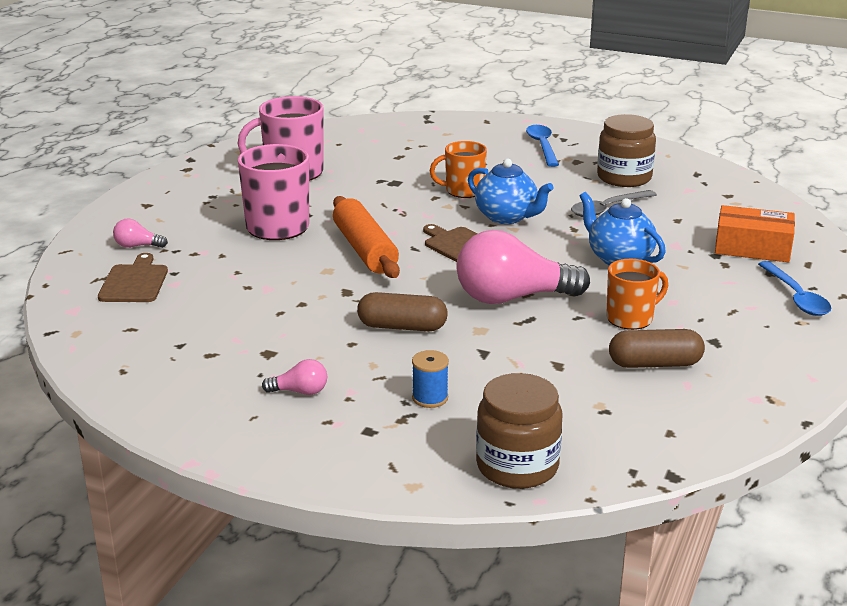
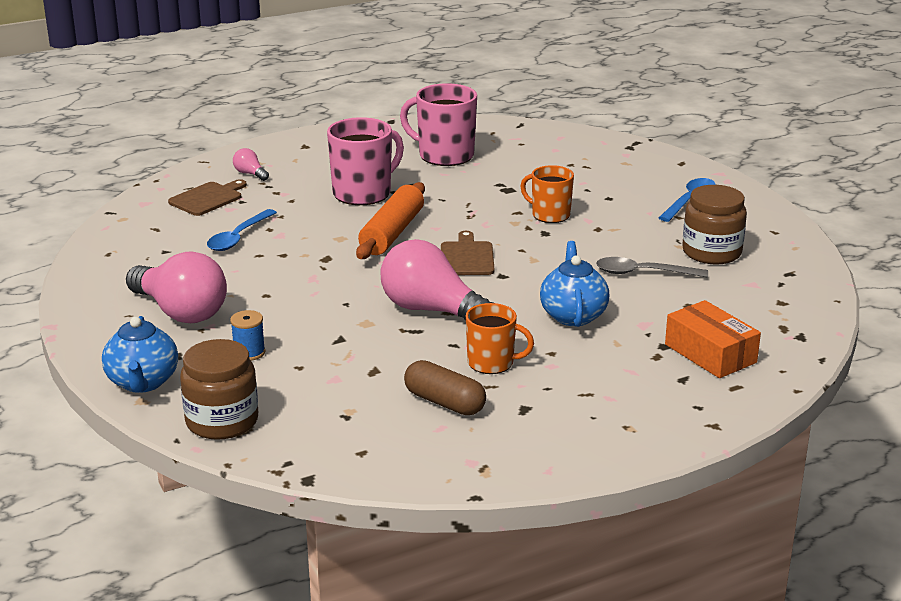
camera: 40 degrees right, 0 degrees up
pink light bulb [262,359,327,395] -> pink light bulb [126,252,227,323], size x2.33
brown capsule [357,292,448,331] -> none
blue teapot [468,159,554,224] -> blue teapot moved to [102,316,178,393]
blue spoon [758,261,831,316] -> blue spoon moved to [207,209,277,251]

